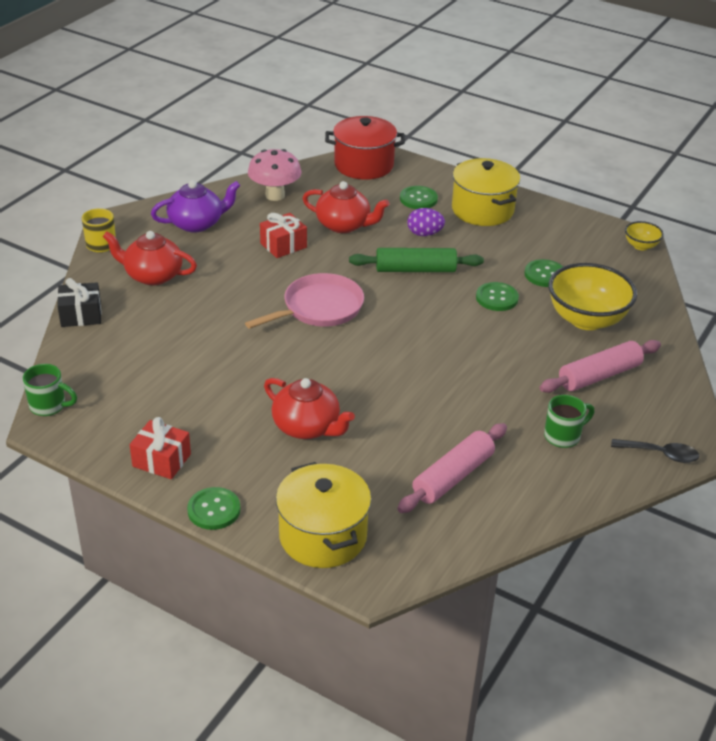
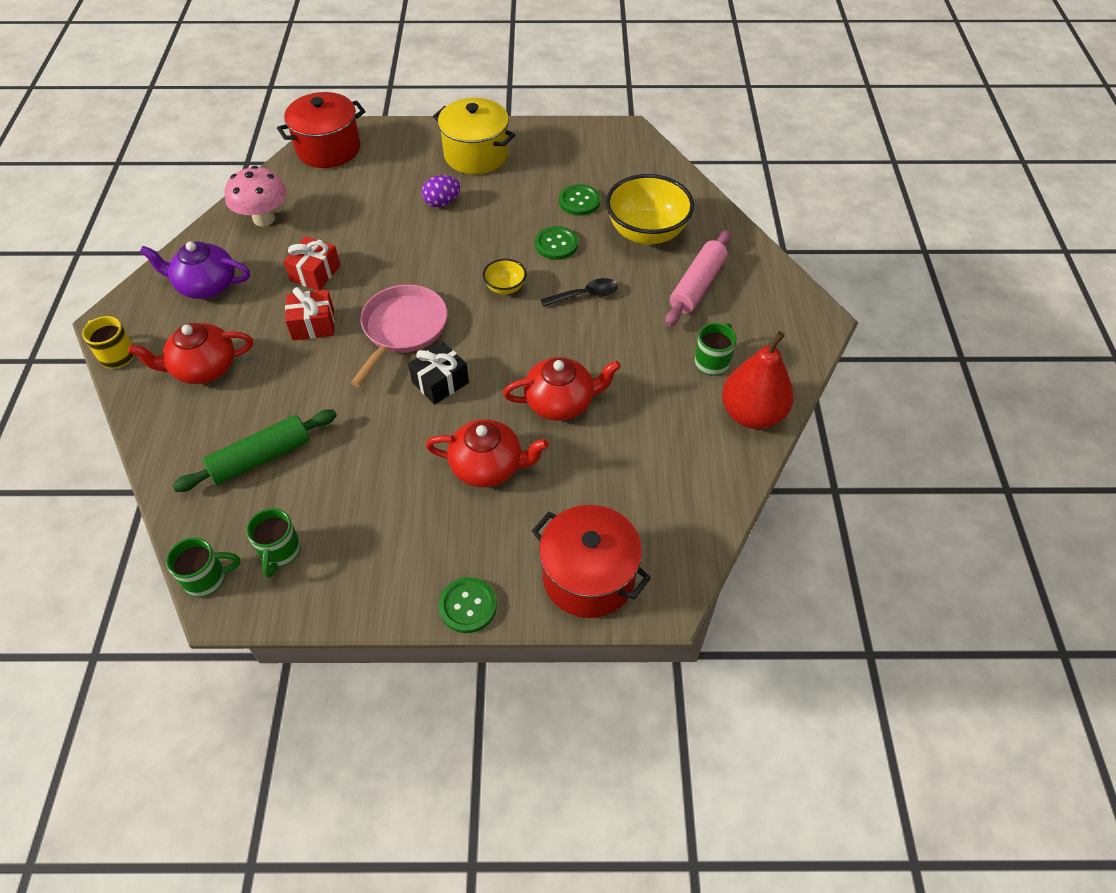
camera: 30 degrees left, 15 degrees up
black gift [57,278,102,327] -> black gift moved to [408,342,469,405]
red gift [130,417,191,479] -> red gift moved to [285,287,335,340]
purple teapot [151,180,240,233] -> purple teapot turned 120 degrees counterclockwise [140,241,250,299]
yellow pot [276,462,371,568] -> red pot [532,505,651,618]
red teapot [303,181,389,233] -> red teapot moved to [503,357,621,421]
green rolling pin [349,248,484,272] -> green rolling pin moved to [172,409,337,492]
pink rolling pin [397,423,507,513] -> none
green button [400,186,438,209] -> none
black spoon [611,439,700,463] -> black spoon moved to [541,278,618,307]
yellow bowl [625,221,664,250] -> yellow bowl moved to [483,259,526,295]
none -> green mug [246,508,301,578]
none -> red pear [722,331,794,429]

